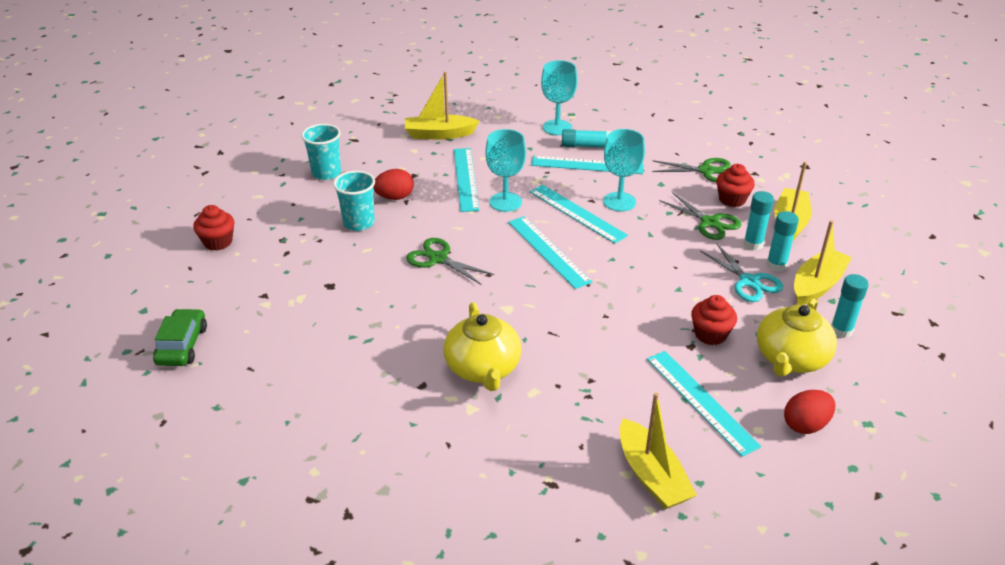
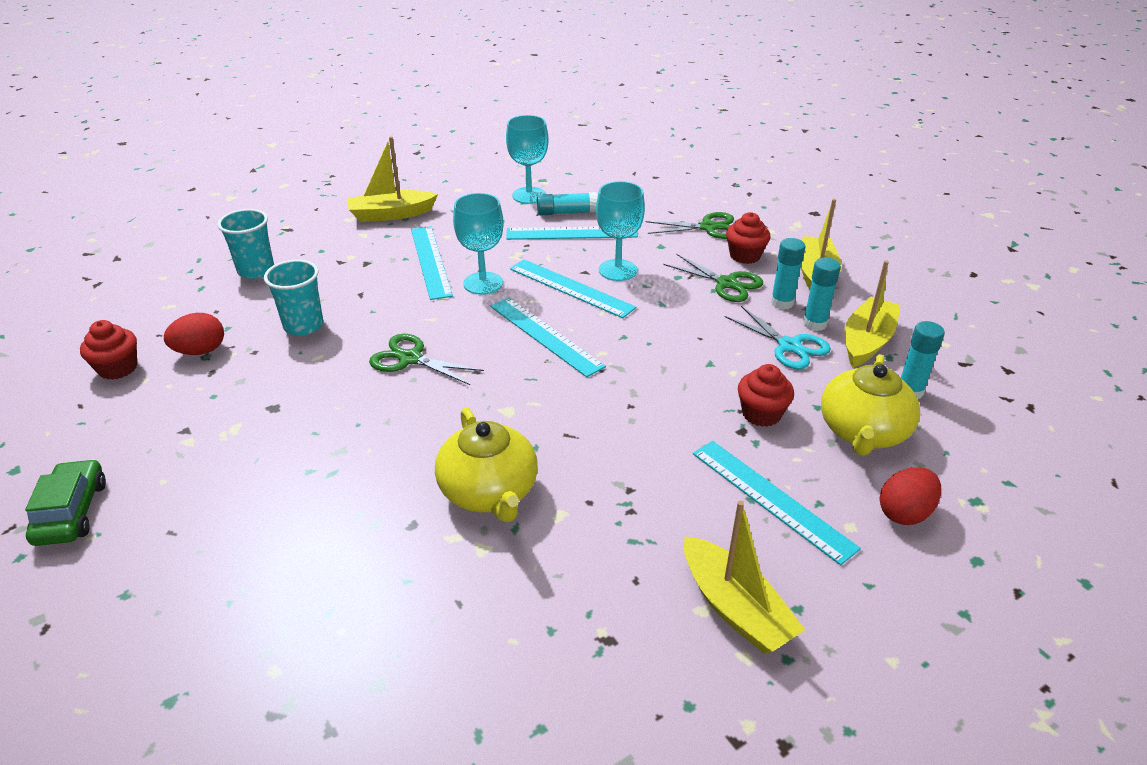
camera: 10 degrees left, 0 degrees up
red egg [374,169,414,200] -> red egg moved to [164,313,224,355]

